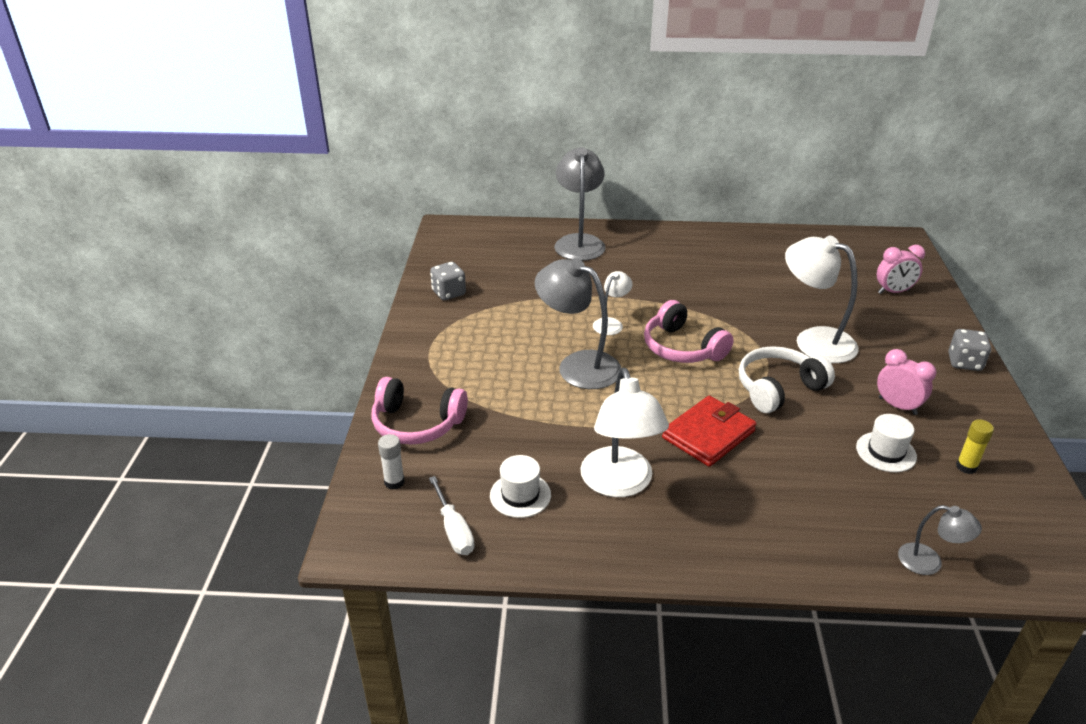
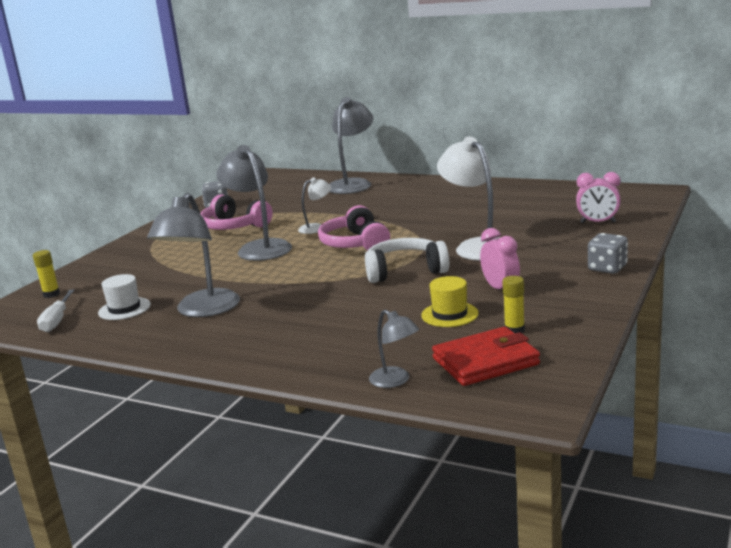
camera: 25 degrees right, 15 degrees down
pink headphones [372,377,468,444] -> pink headphones moved to [201,194,273,230]
white glue stick [378,434,405,490] -> yellow glue stick [33,250,60,298]
white lamp [580,368,669,497] -> grey lamp [147,193,240,317]
red wallet [662,396,756,467] -> red wallet moved to [432,327,540,386]
white hat [856,414,917,472] -> yellow hat [421,276,479,327]

